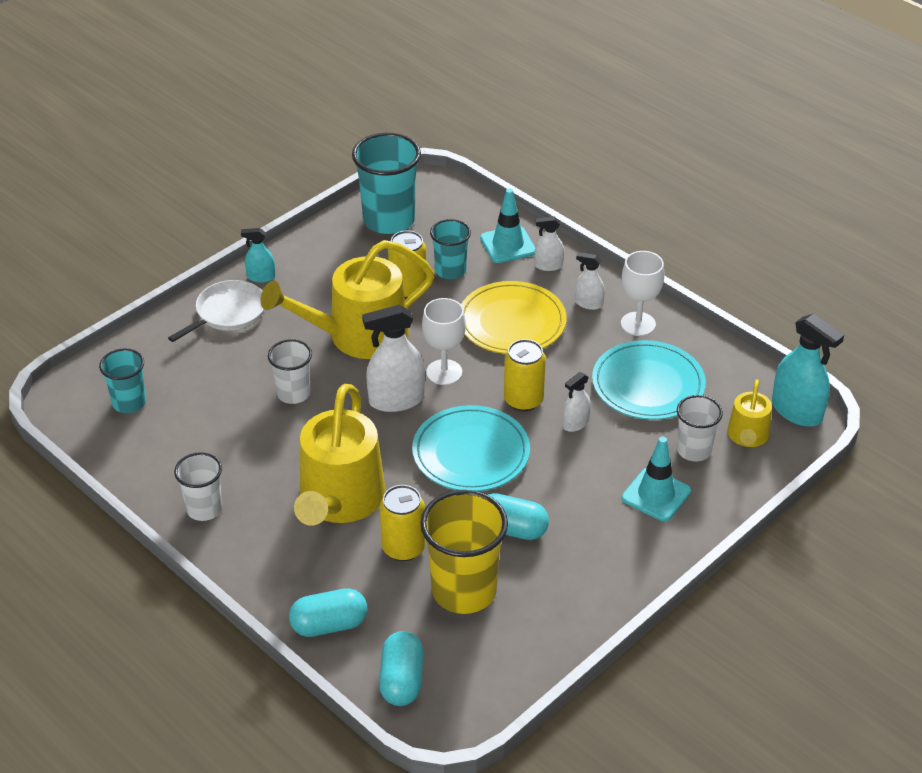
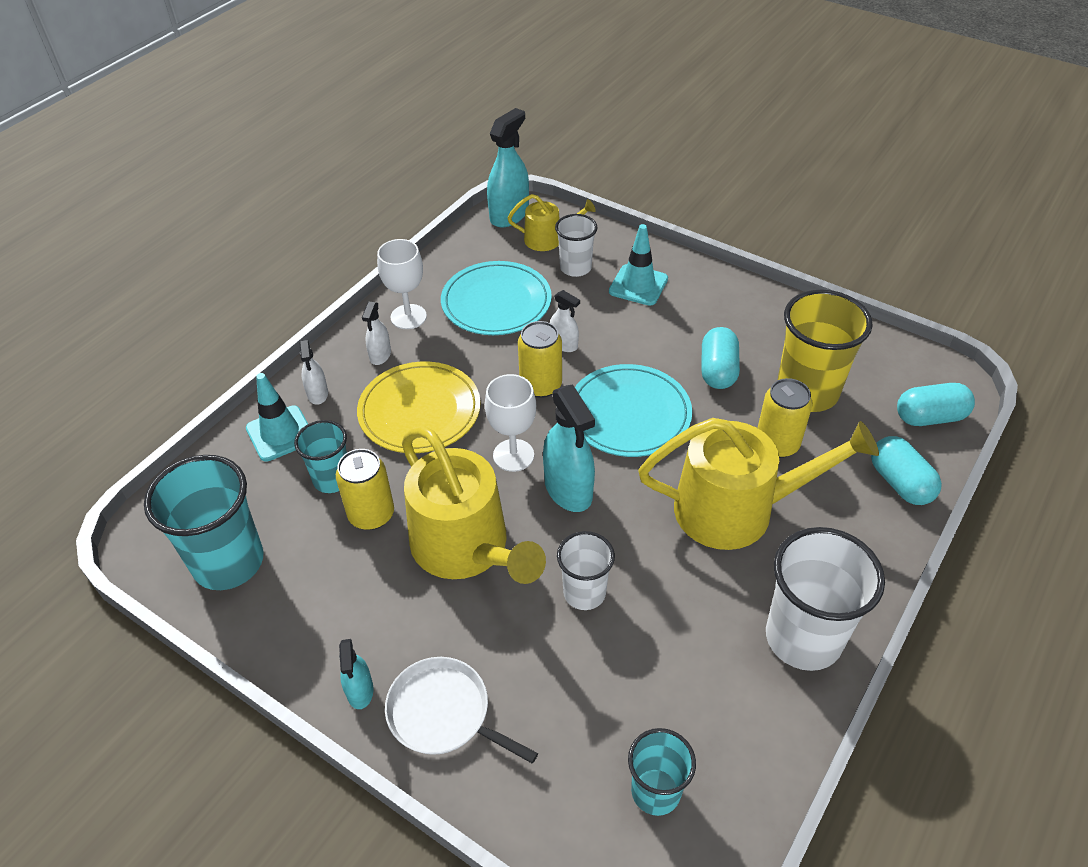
camera: 100 degrees left, 5 degrees up
white cup [174,452,222,521] -> white cup [766,527,885,671], size x1.72
white spray bottle [362,305,425,412] -> turquoise spray bottle [543,385,595,512]

